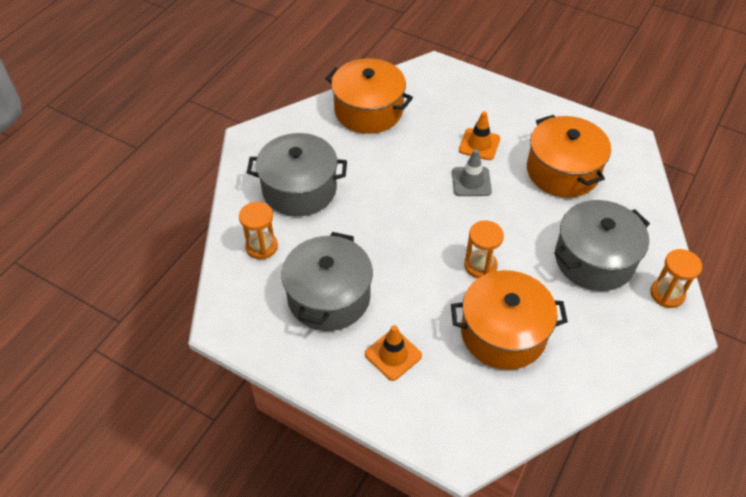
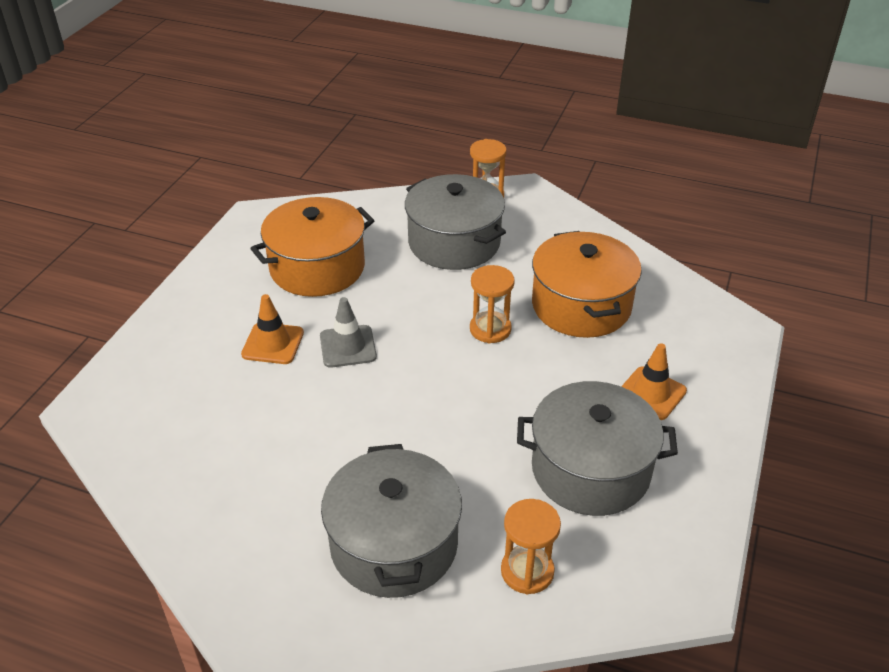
camera: 100 degrees left, 10 degrees down
orange pot [325,58,413,134] -> none

